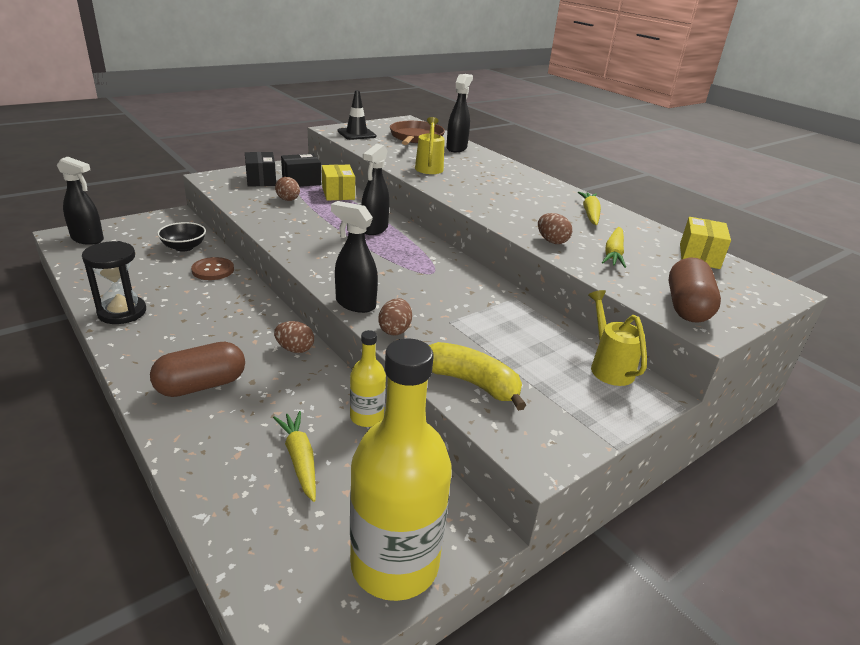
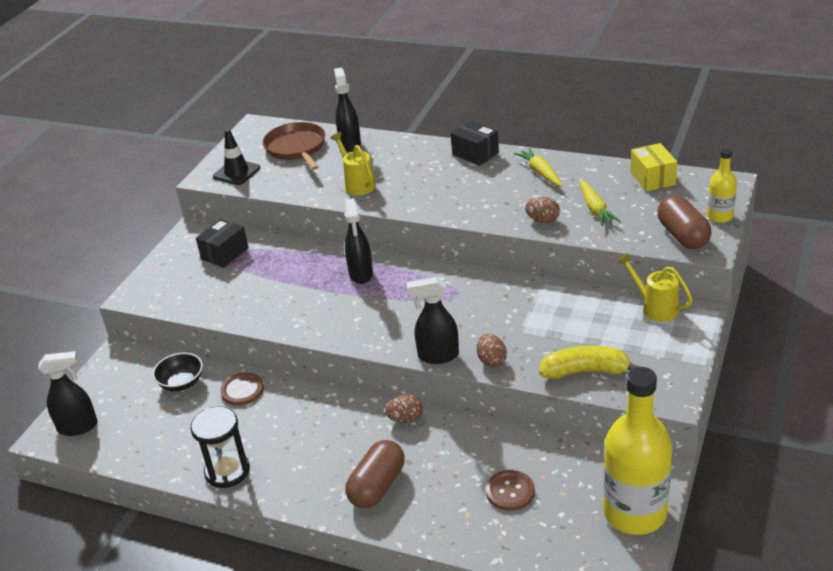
camera: 25 degrees left, 5 degrees up
black box [245,152,276,187] -> black box moved to [451,121,499,166]
yellow carrot [273,411,316,502] -> brown button [486,470,535,511]
brown egg [275,177,300,201] -> none
yellow box [322,165,355,201] -> none
yellow bottle [350,330,386,427] -> yellow bottle moved to [707,148,737,223]

